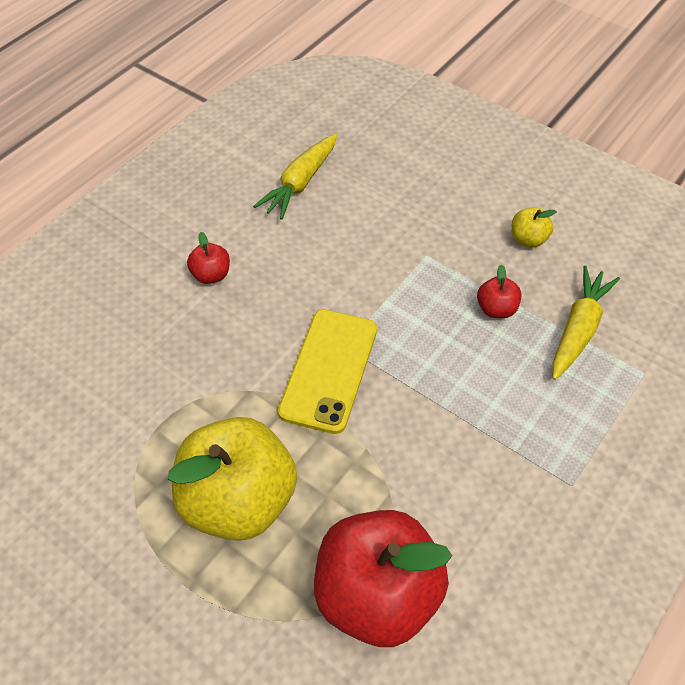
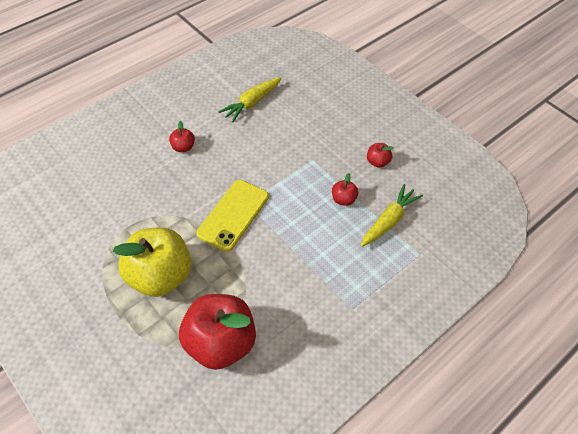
camera: 10 degrees right, 0 degrees up
yellow apple [512,207,557,248] -> red apple [367,143,394,168]

